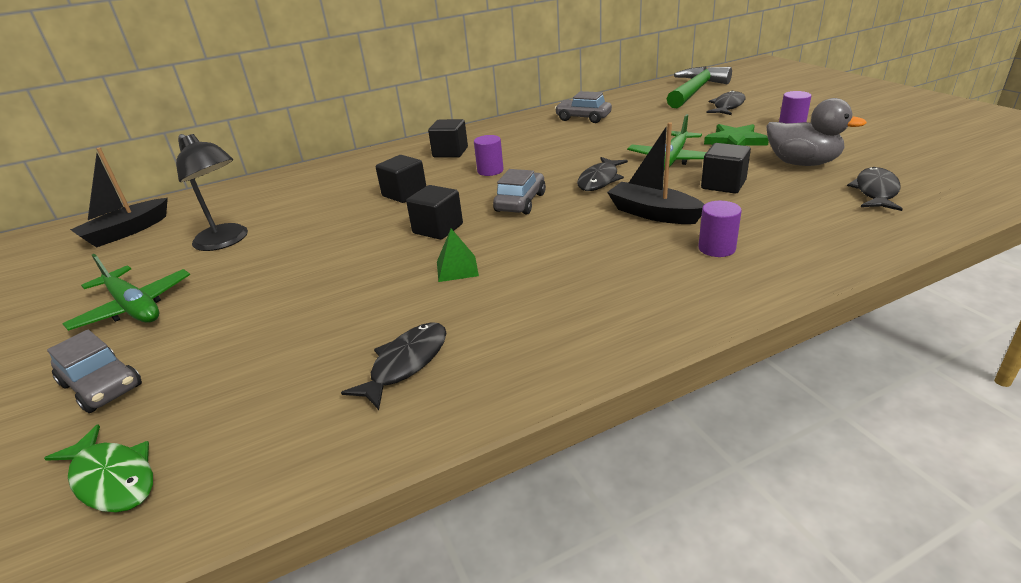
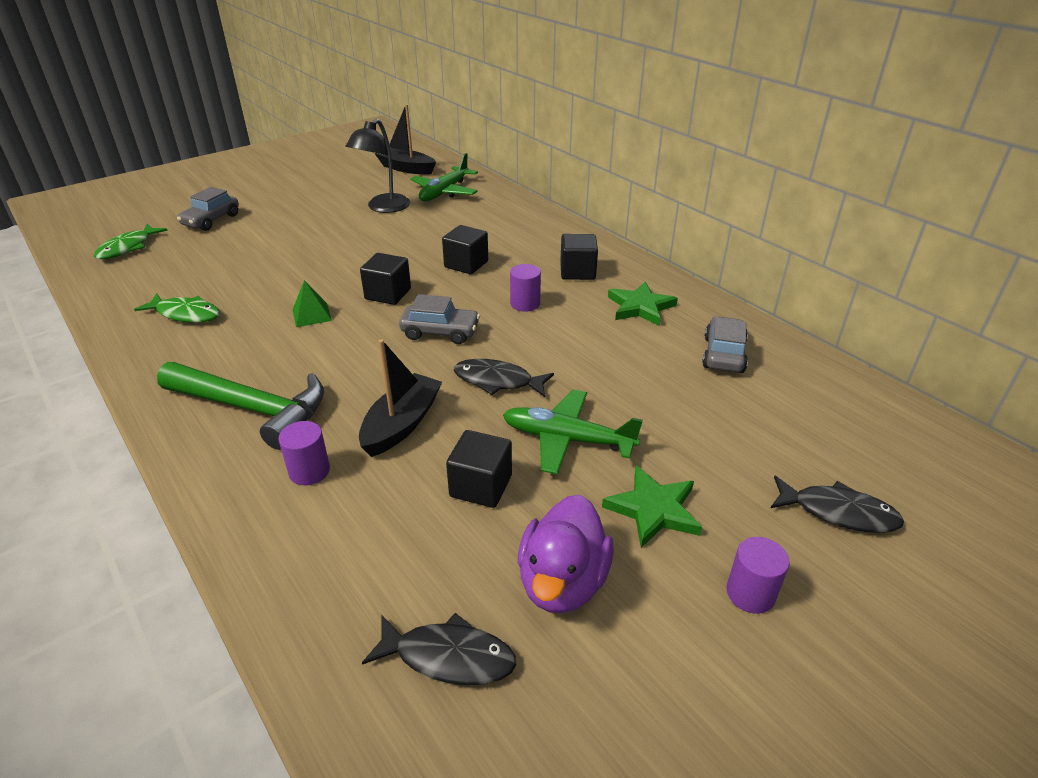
camera: 75 degrees right, 5 degrees up
green plane [63,254,190,331] -> green plane moved to [410,153,478,201]
black fish [341,322,446,410] -> green fish [134,293,220,323]
green hammer [667,66,732,108] -> green hammer moved to [157,362,324,450]
grey duck [766,98,867,166] -> purple duck [518,495,614,613]
none -> green star [608,282,678,326]

